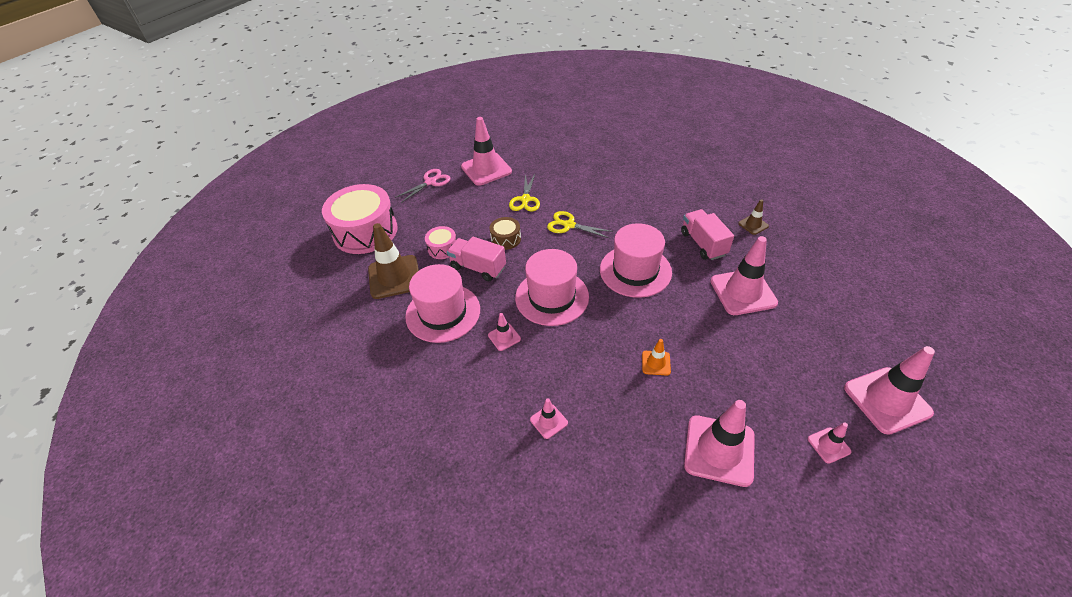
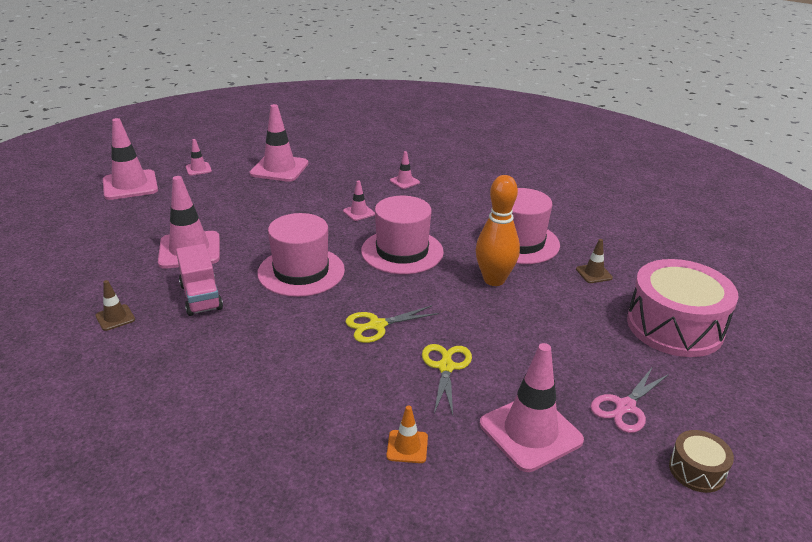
camera: 175 degrees right, 15 degrees down
brown traffic cone [368,223,419,299] -> brown traffic cone [576,239,613,283], size x0.48
pink drum [425,226,456,259] -> none
pink truck [447,236,506,281] -> orange bowling pin [476,175,520,286]
pink traffic cone [488,313,521,351] -> pink traffic cone moved to [343,180,375,221]
brown drum [490,217,521,250] -> brown drum moved to [669,430,734,493]
yellow scissors [547,211,613,238] -> yellow scissors turned 135 degrees clockwise [345,305,439,343]
orange traffic cone [642,339,671,376] -> orange traffic cone moved to [387,405,428,463]

